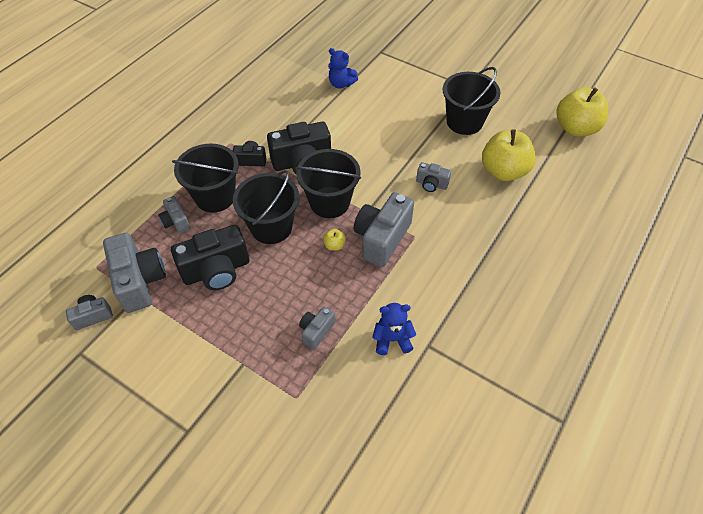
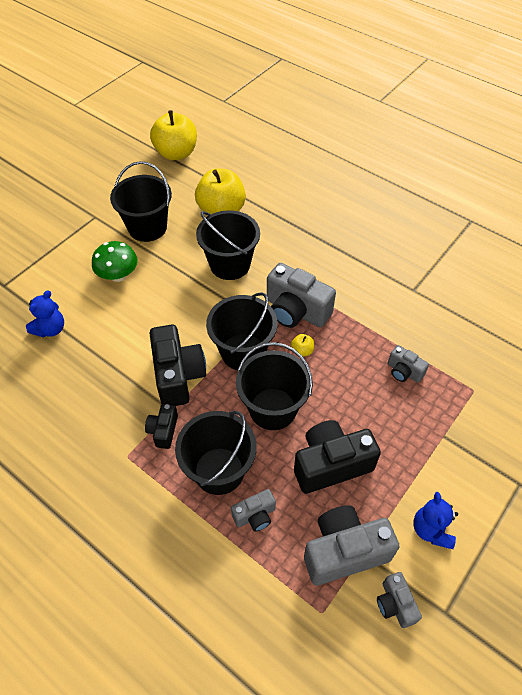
camera: 85 degrees left, 0 degrees up
black camera [171,225,249,290] -> black camera turned 90 degrees counterclockwise [294,420,381,494]
blue teddy bear [372,303,416,355] -> blue teddy bear moved to [414,492,458,549]
grey camera [416,162,451,192] -> black bucket [196,210,260,280]
none -> green mushroom [92,241,137,282]

